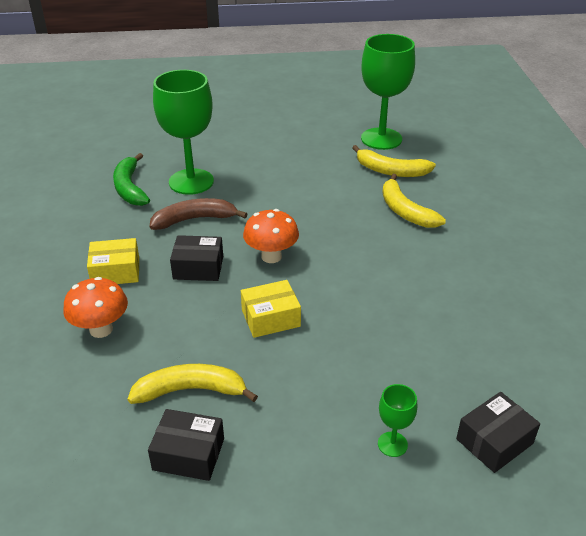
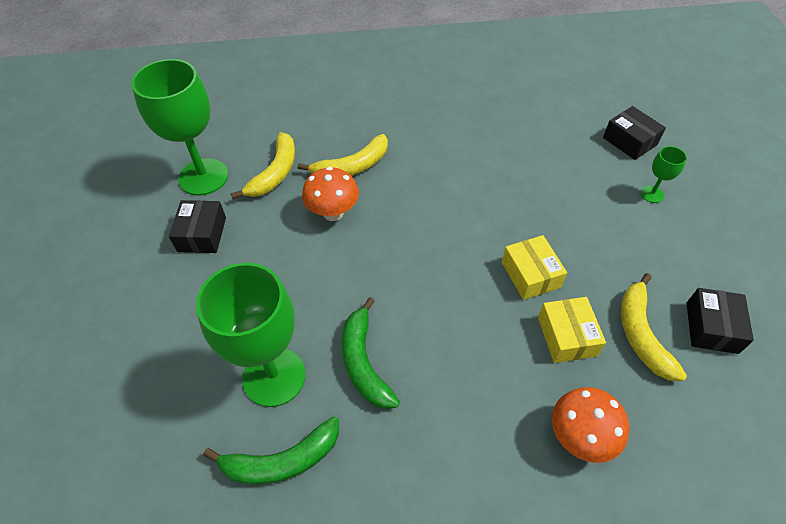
camera: 90 degrees left, 15 degrees up
yellow box [87,238,139,284] -> yellow box moved to [538,297,606,363]
brown banana [150,198,247,230] -> green banana [342,297,400,409]
black box [170,235,223,281] -> black box moved to [169,200,226,253]
orange mushroom [243,209,299,263] -> orange mushroom moved to [302,167,359,221]

